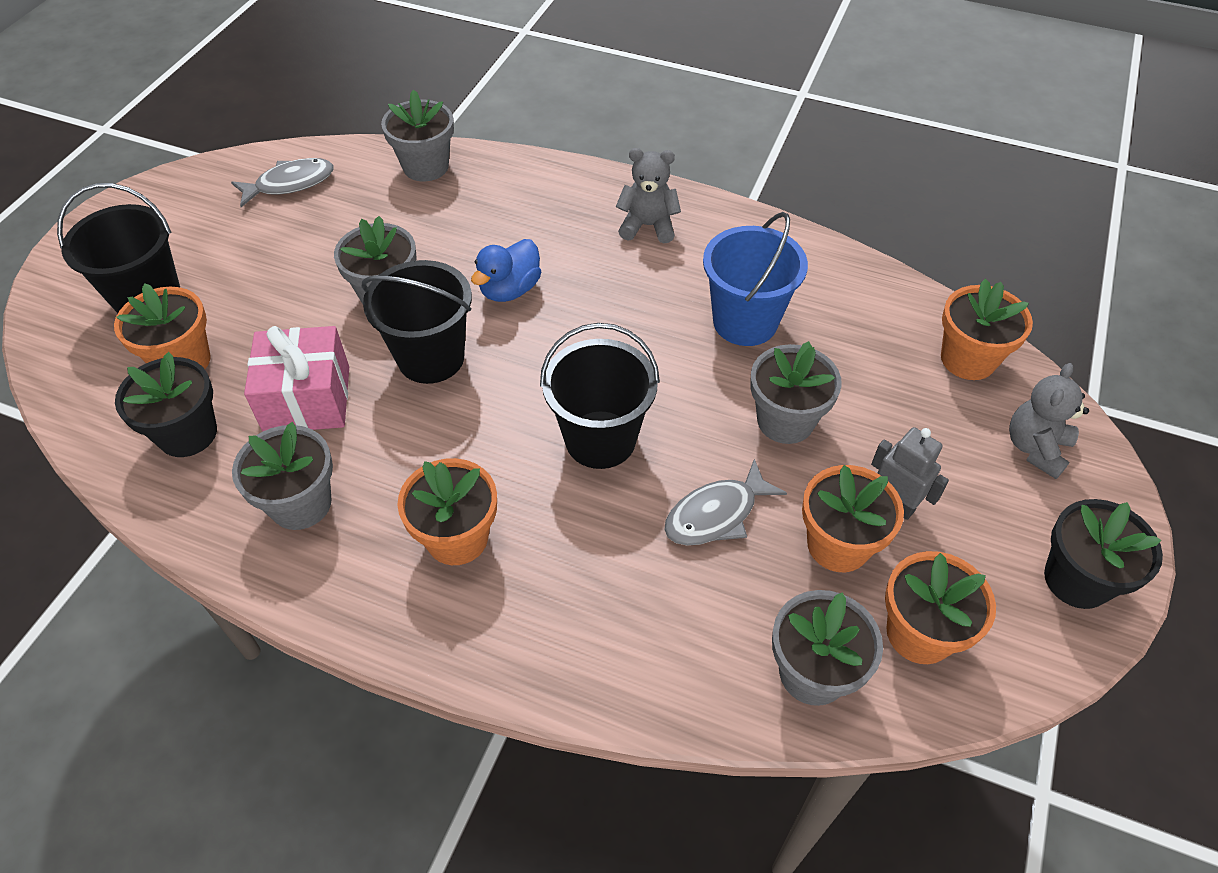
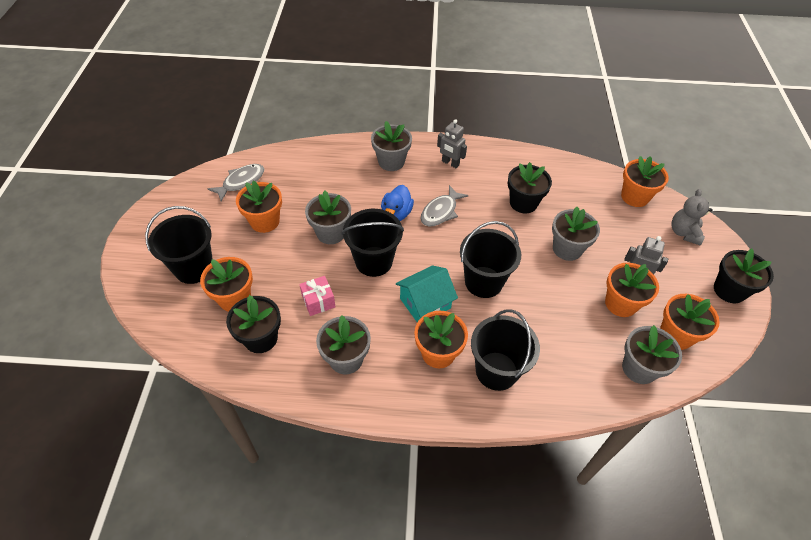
camera: 20 degrees left, 0 degrees up
pink gift [244,326,349,432] -> pink gift [299,276,335,316], size x0.59
grey flower pot [381,90,454,181] -> grey flower pot moved to [371,121,412,171]
grey teddy bear [616,148,681,243] -> grey robot [437,119,467,168]
grey fish [664,459,787,546] -> grey fish moved to [421,185,469,226]
blue bucket [703,212,808,346] -> black flower pot [508,162,552,213]
none -> orange flower pot [236,180,282,233]
none -> turquoise house [396,265,458,322]
none -> black bucket [471,309,540,391]

